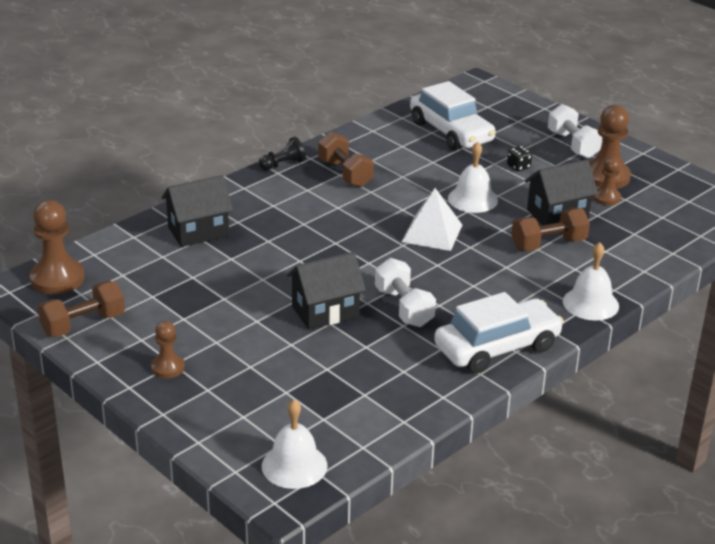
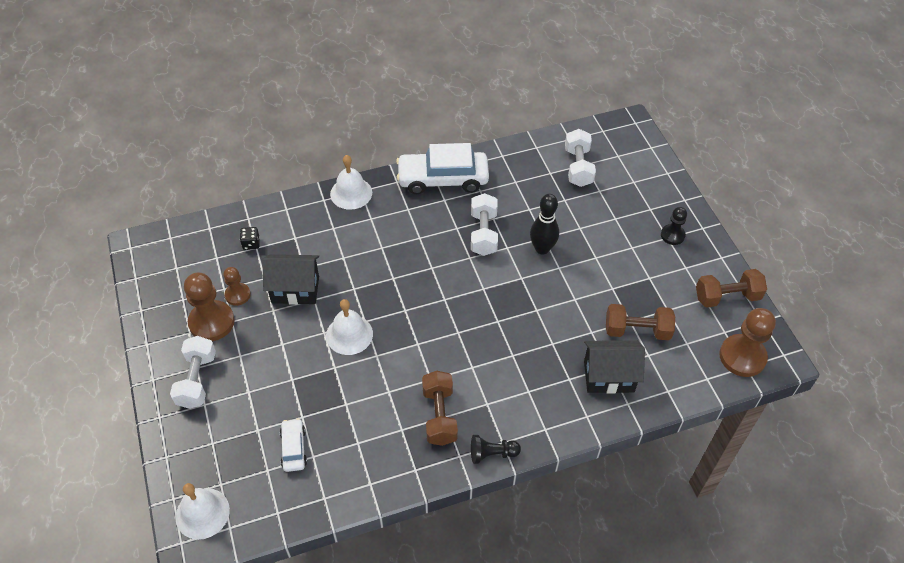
camera: 155 degrees left, 20 degrees up
brown pawn [151,321,185,378] -> black pawn [661,207,687,245]
white bell [262,399,328,489] -> white bell moved to [175,483,230,540]
black house [286,252,366,330] -> black bowling pin [530,194,559,254]
white pyramid [402,188,462,251] -> none
white car [410,81,496,150] -> white car [280,418,307,472], size x0.49
black dice [507,146,532,171] -> black dice moved to [240,227,260,250]
brown dumbbell [512,208,590,251] -> brown dumbbell moved to [606,304,675,340]
none -> white dumbbell [565,129,596,187]

